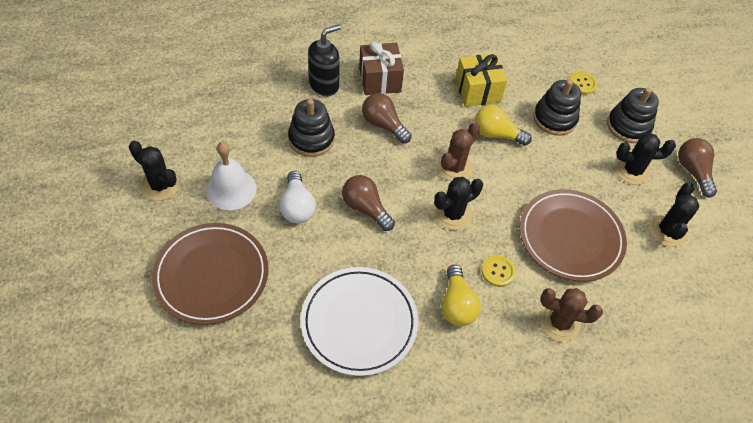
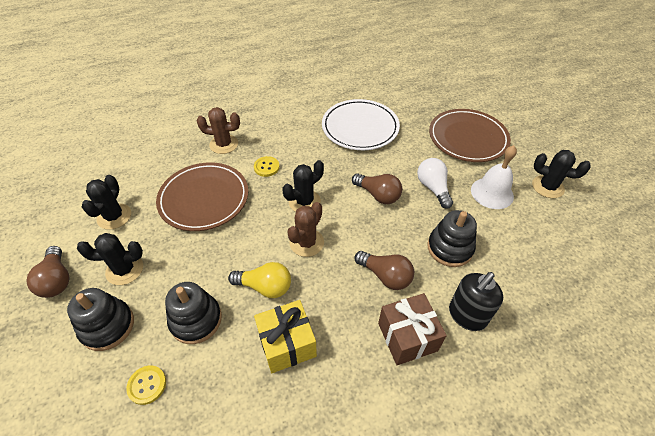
camera: 175 degrees right, 5 degrees down
yellow light bulb [441,265,481,326] -> none

